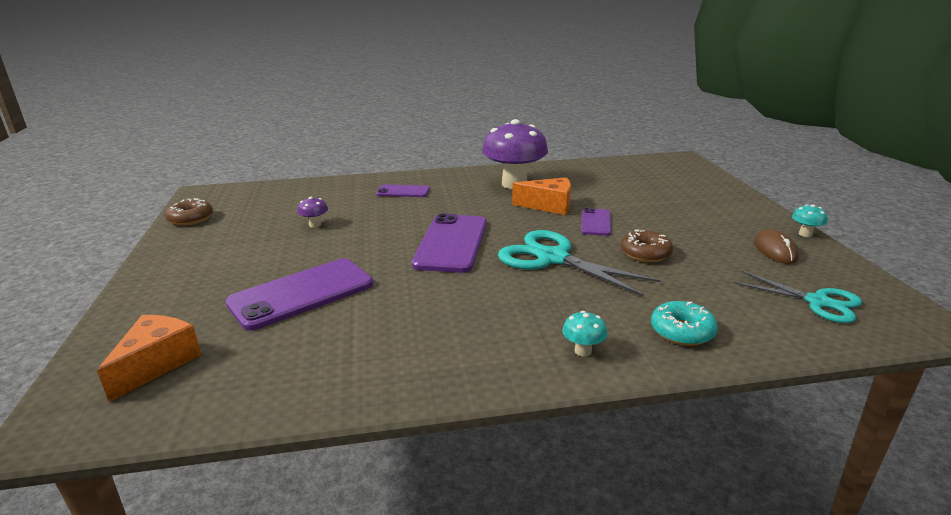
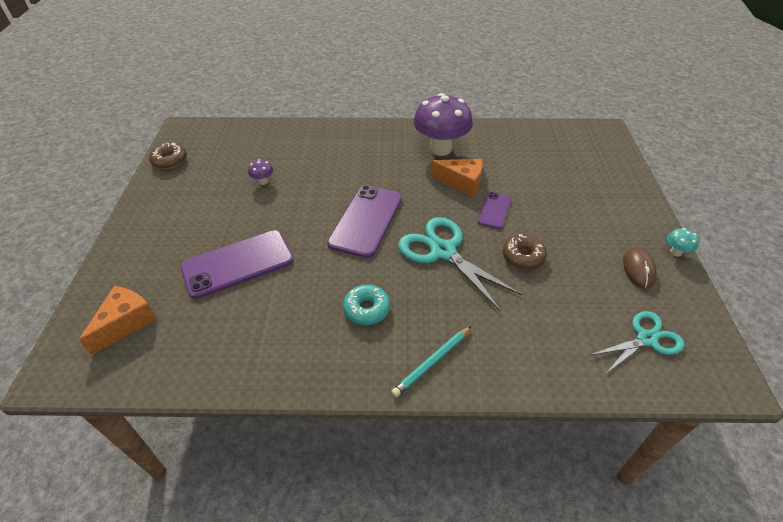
camera: 10 degrees right, 20 degrees up
purple phone [376,184,430,197] -> none
turquoise mushroom [562,311,607,357] -> turquoise pencil [391,326,471,397]
turquoise donut [651,301,718,346] -> turquoise donut moved to [343,285,390,325]
turquoise scissors [734,271,862,323] -> turquoise scissors turned 75 degrees counterclockwise [590,311,685,373]

